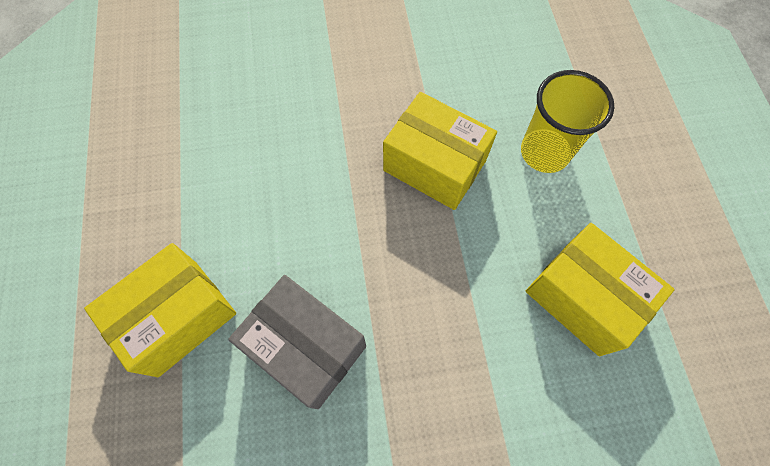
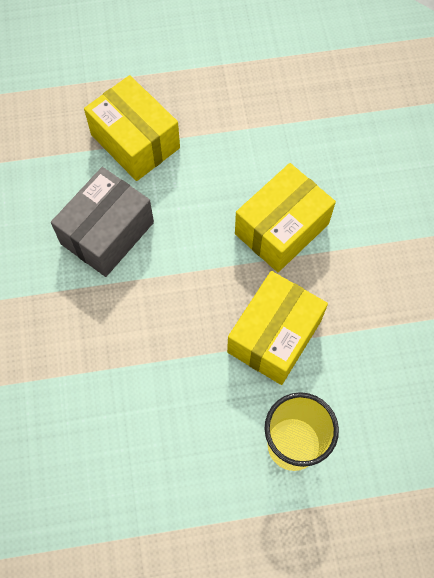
camera: 90 degrees right, 0 degrees up
yellow box [526,223,674,356] -> yellow box moved to [235,163,336,272]

